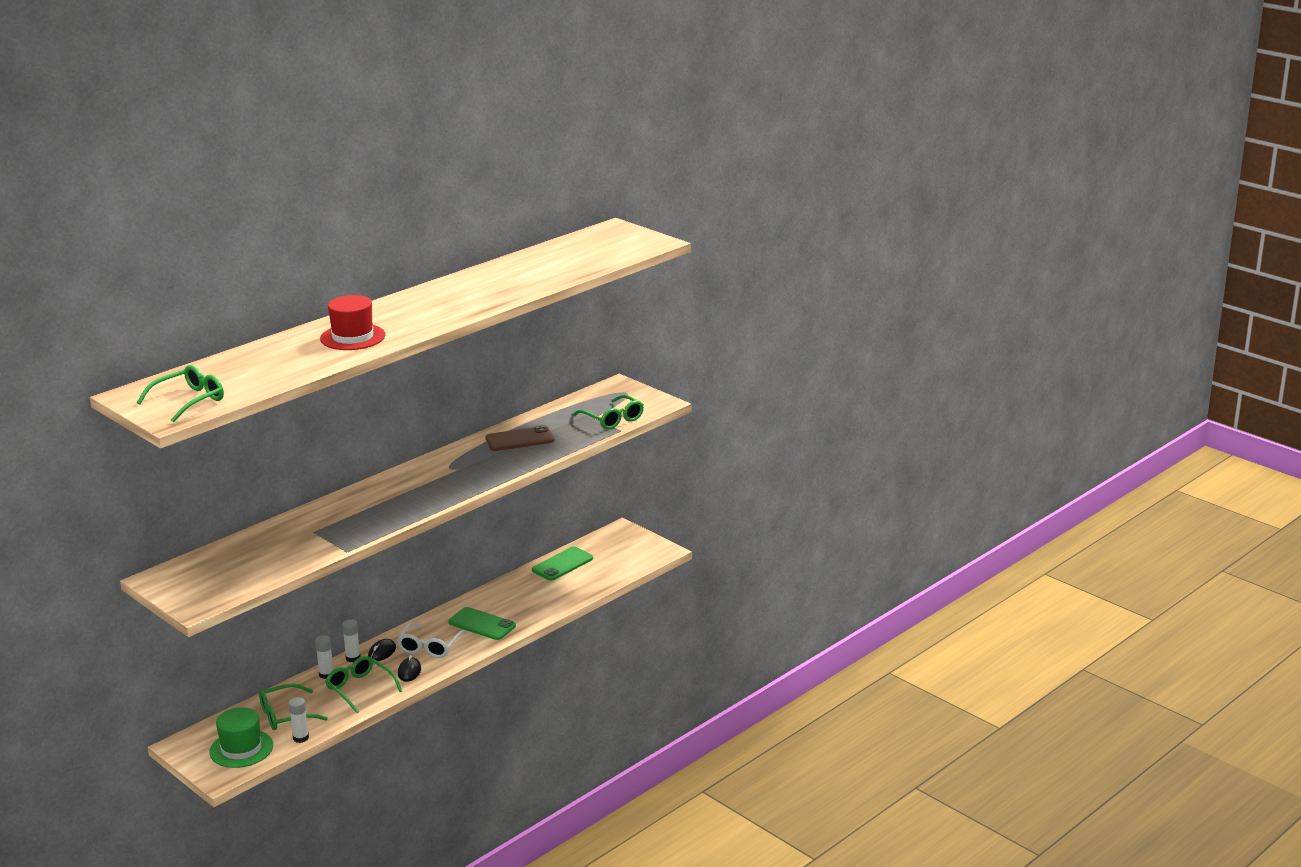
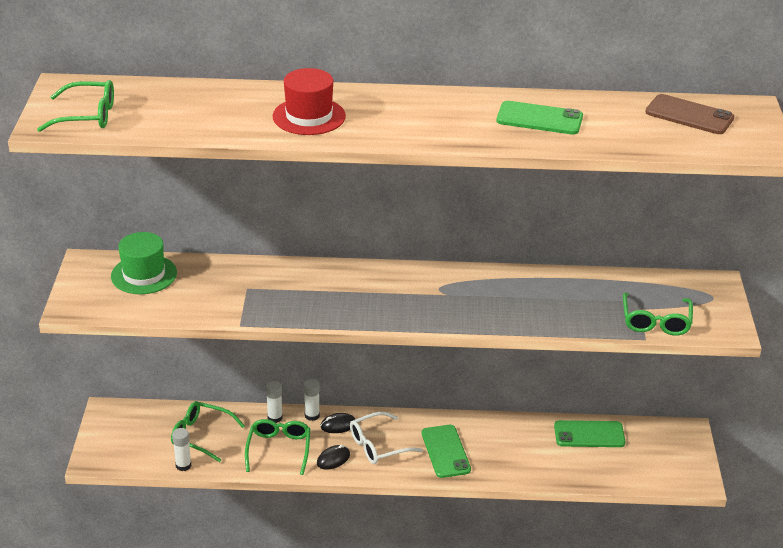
camera: 45 degrees right, 10 degrees up
green hat [209,707,273,768] -> green hat moved to [111,232,177,294]
brown phone [485,426,554,451] -> brown phone moved to [645,94,734,134]
none -> green phone [496,101,583,135]

